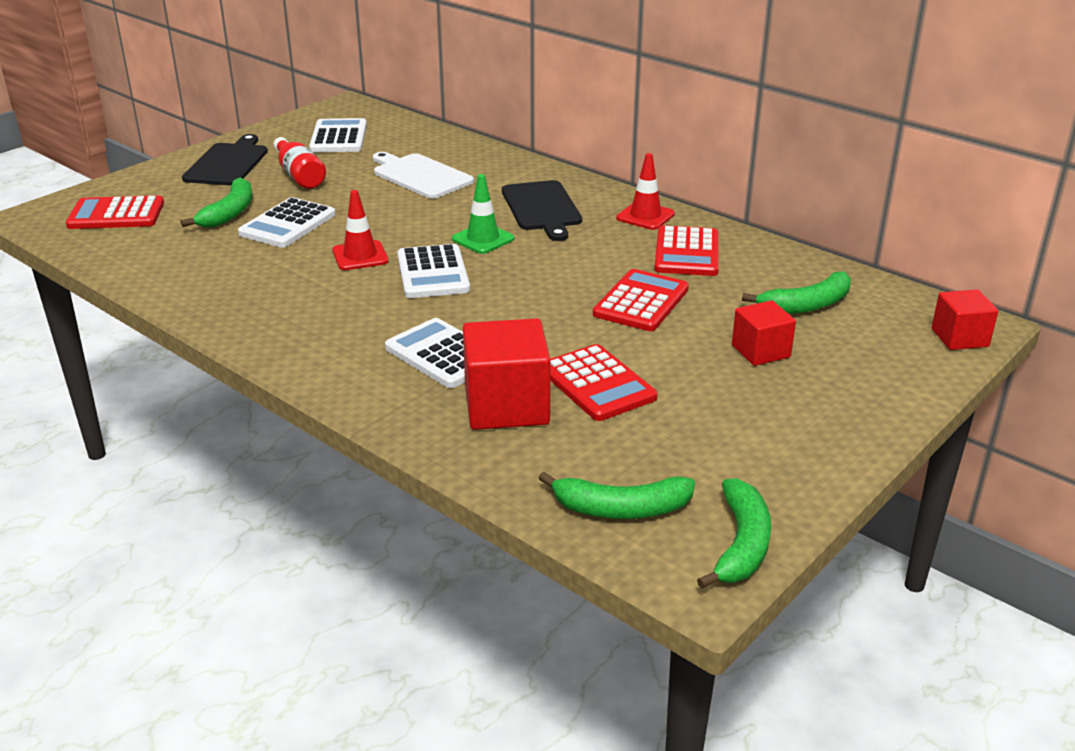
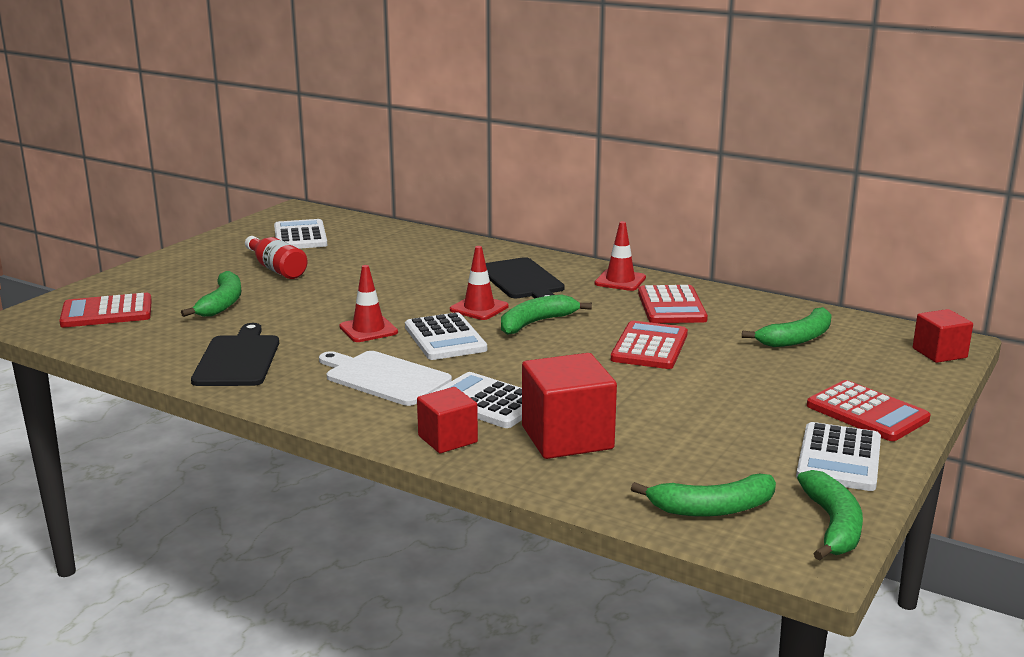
camera: 10 degrees left, 10 degrees down
black cutting board [182,134,268,185] -> black cutting board moved to [191,323,279,386]
white calculator [238,197,336,248] -> white calculator moved to [796,422,881,491]
white cutting board [373,152,474,199] -> white cutting board moved to [319,351,452,406]
green traffic cone [452,174,514,254] -> red traffic cone [450,246,509,320]
red calculator [550,344,657,421] -> red calculator moved to [807,380,930,441]
red cube [732,300,796,366] -> red cube moved to [417,387,478,453]
none -> green banana [501,295,592,335]

